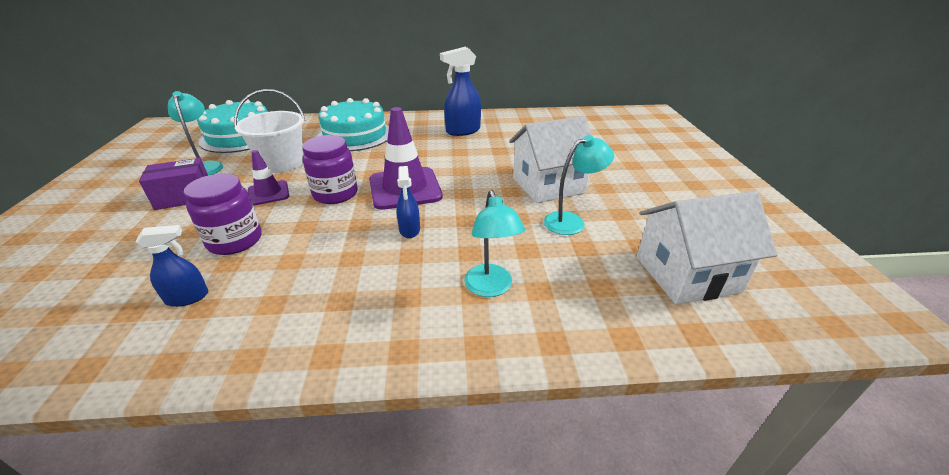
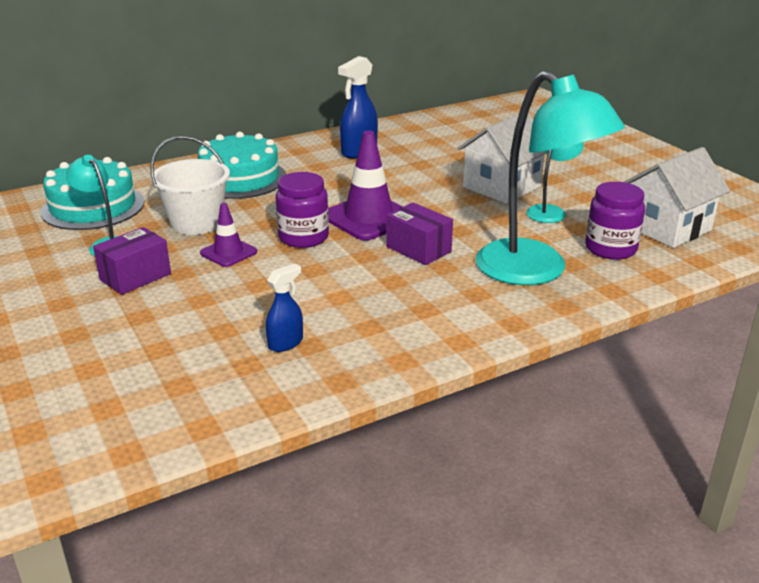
camera: 25 degrees left, 5 degrees down
purple jar [184,174,262,255] -> purple jar moved to [585,182,645,260]
blue spray bottle [396,166,420,238] -> purple box [386,202,453,265]
turquoise lamp [464,190,525,297] -> turquoise lamp [475,70,625,285], size x2.04

